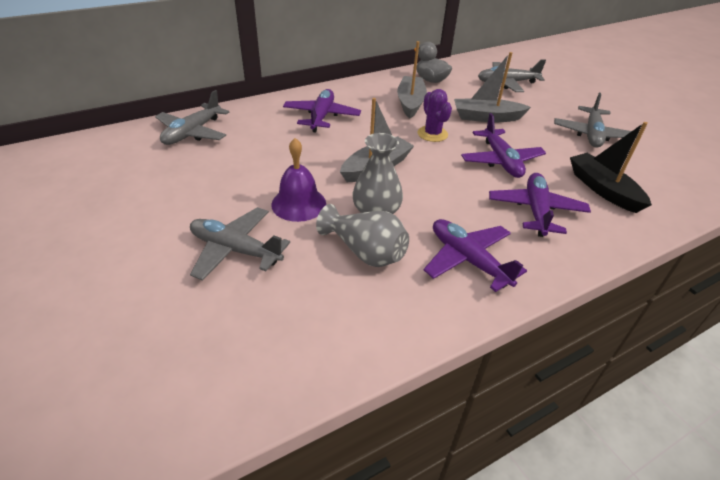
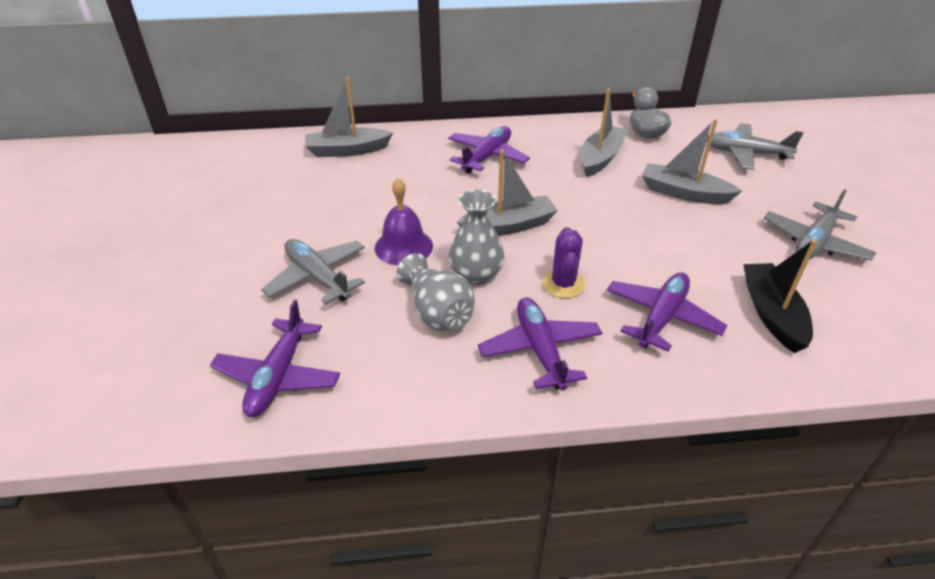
camera: 25 degrees right, 0 degrees up
grey plane [155,90,229,145] -> grey boat [305,77,393,157]
purple cactus [418,89,452,142] -> purple cactus moved to [542,227,585,298]
purple plane [461,113,546,178] -> purple plane moved to [210,300,340,417]

